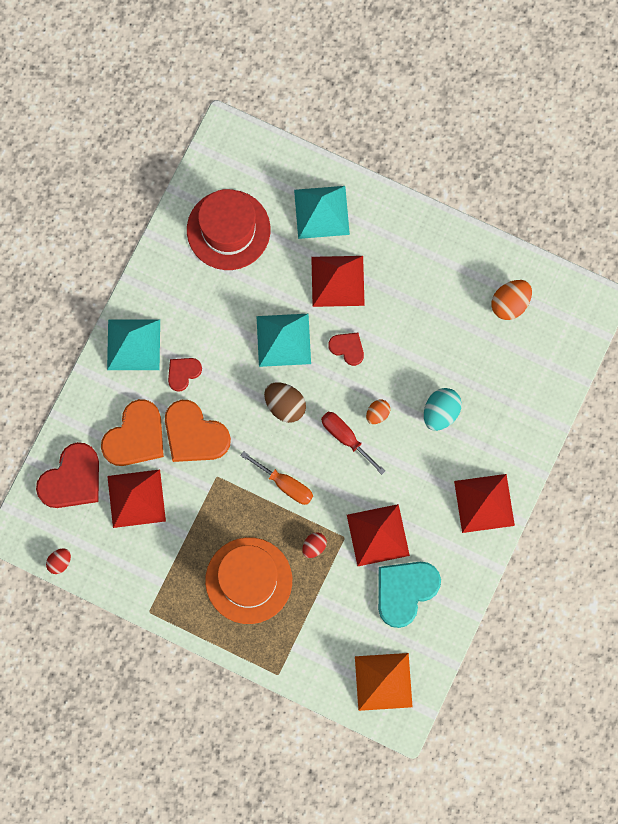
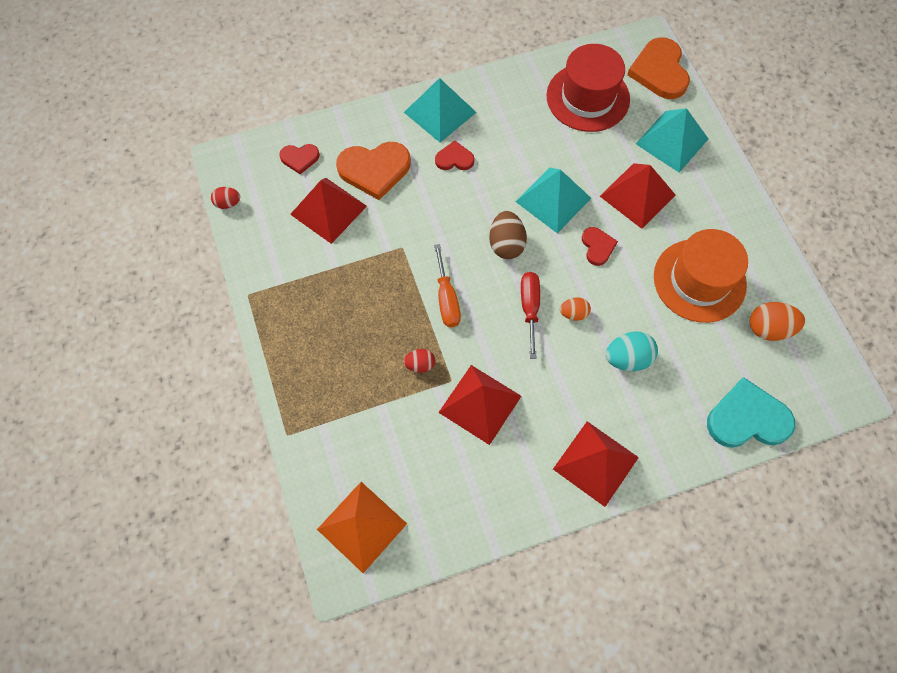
camera: 45 degrees right, 10 degrees down
red heart [36,442,99,508] -> red heart [279,144,320,174], size x0.54
orange heart [165,400,231,462] -> orange heart moved to [627,37,690,99]
orange hat [205,537,292,624] -> orange hat moved to [654,229,748,323]
turquoise heart [378,562,441,628] -> turquoise heart moved to [707,377,795,448]

